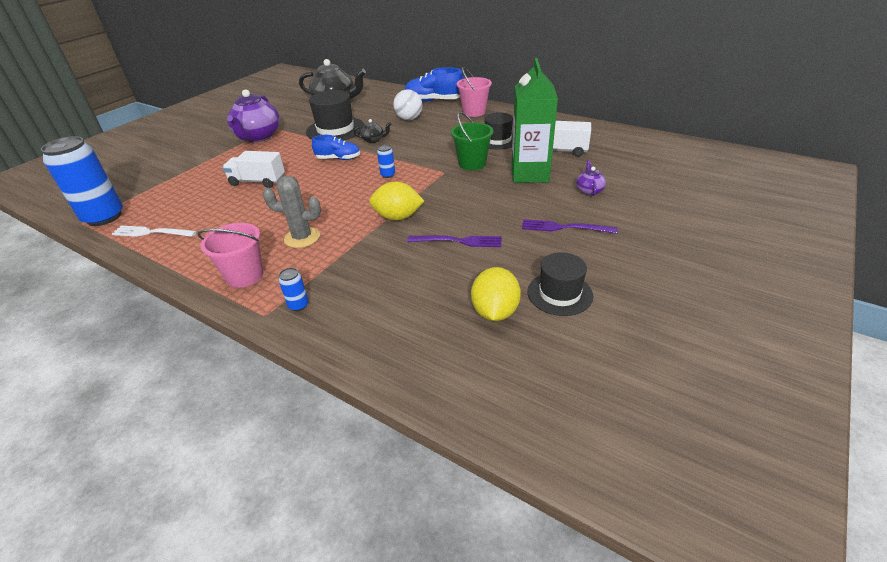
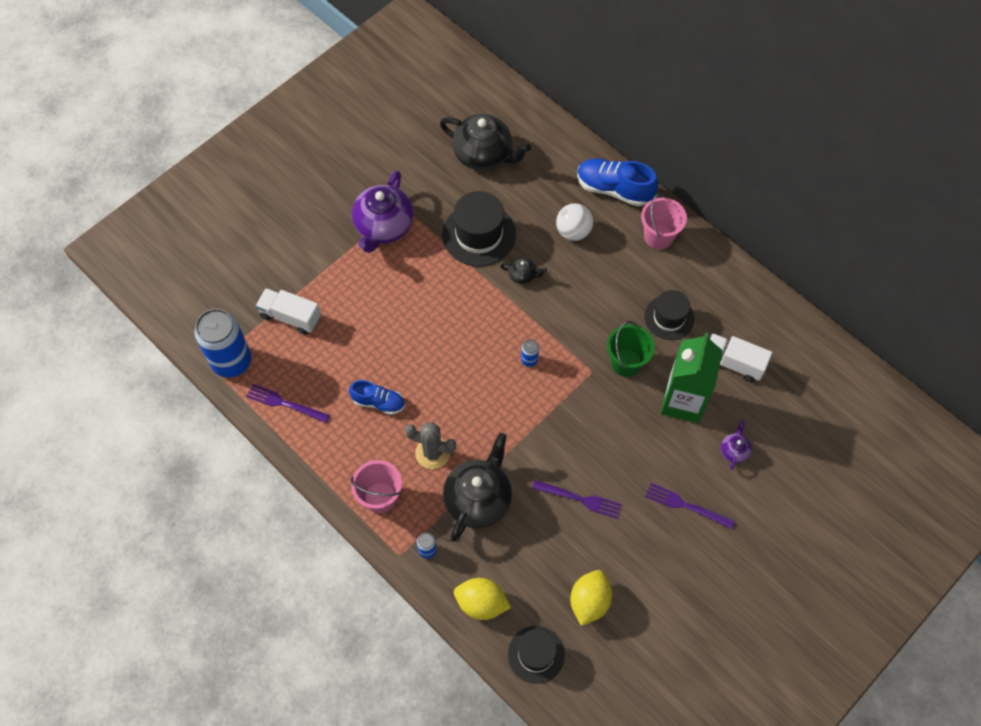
camera: 10 degrees right, 25 degrees up
white fork [112,226,197,237] -> purple fork [246,384,330,423]
white truck [222,151,285,188] -> white truck moved to [256,288,321,335]
blue shoe [312,135,360,160] -> blue shoe moved to [349,380,405,415]
yellow lemon [369,182,424,221] -> yellow lemon moved to [454,578,511,620]
black hat [527,252,593,316] -> black hat moved to [508,626,565,684]
none -> black teapot [443,433,512,541]

